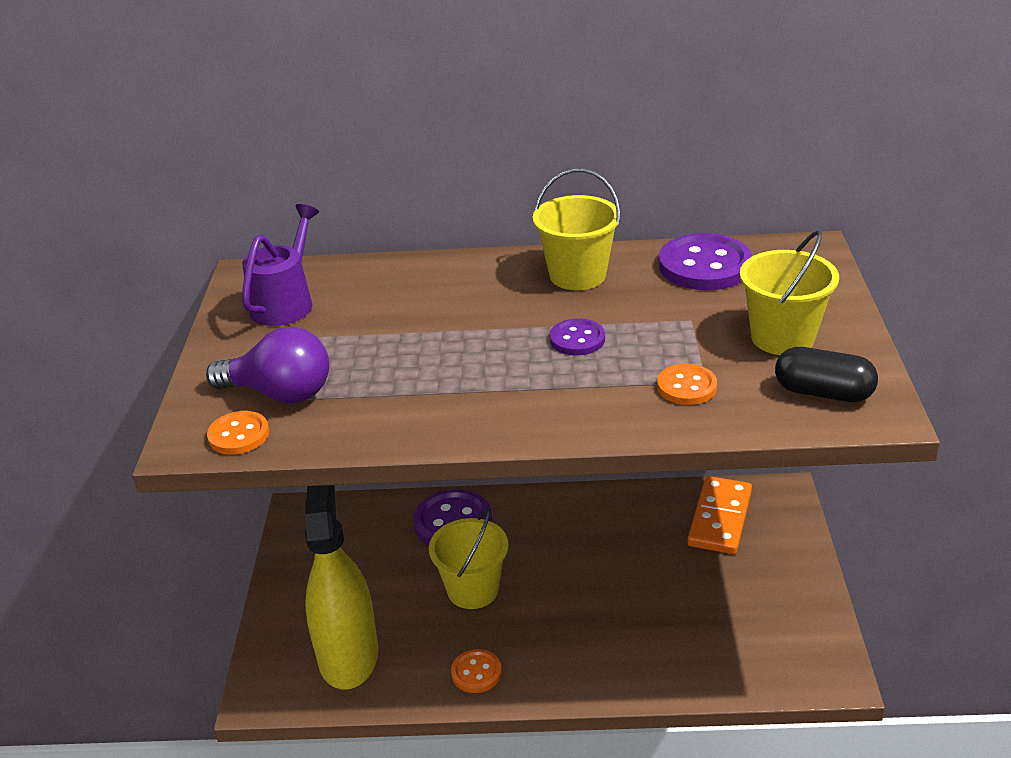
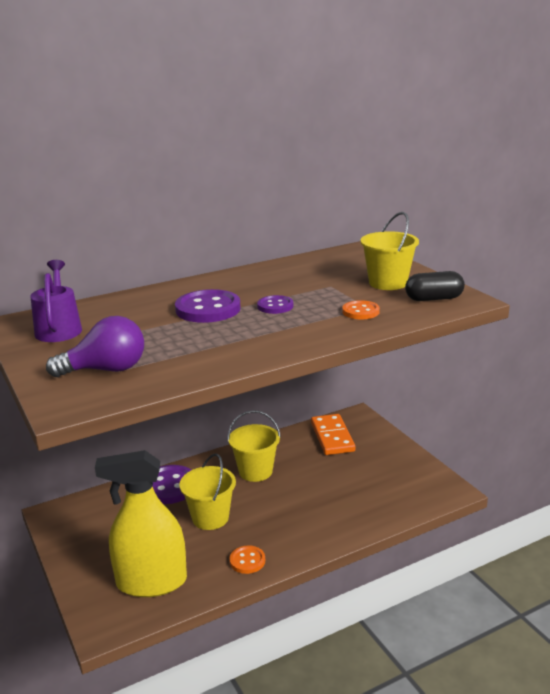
camera: 30 degrees left, 10 degrees down
orange button [207,411,269,455] -> none
yellow spray bottle [305,485,379,690] -> yellow spray bottle turned 60 degrees counterclockwise [95,450,187,597]
yellow bucket [533,169,621,290] -> yellow bucket moved to [227,410,281,482]
purple button [659,233,752,290] -> purple button moved to [175,289,241,323]

